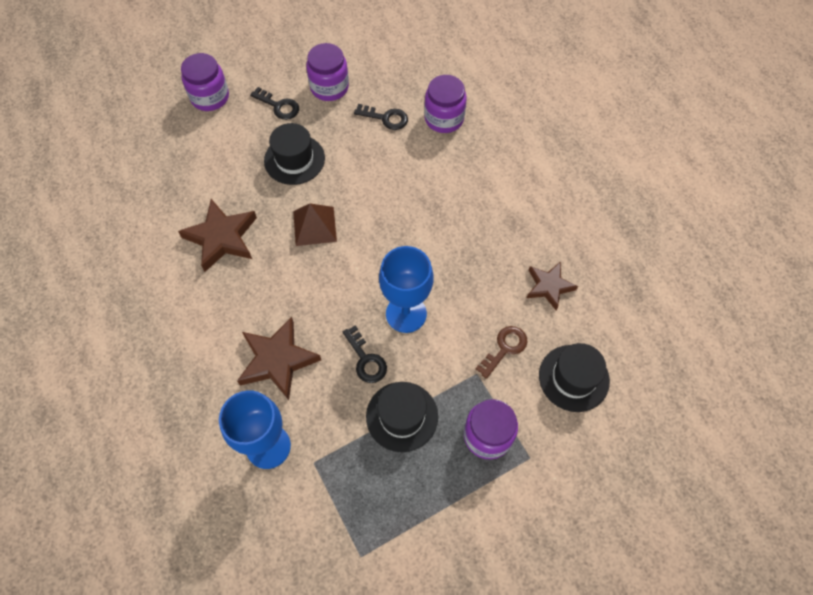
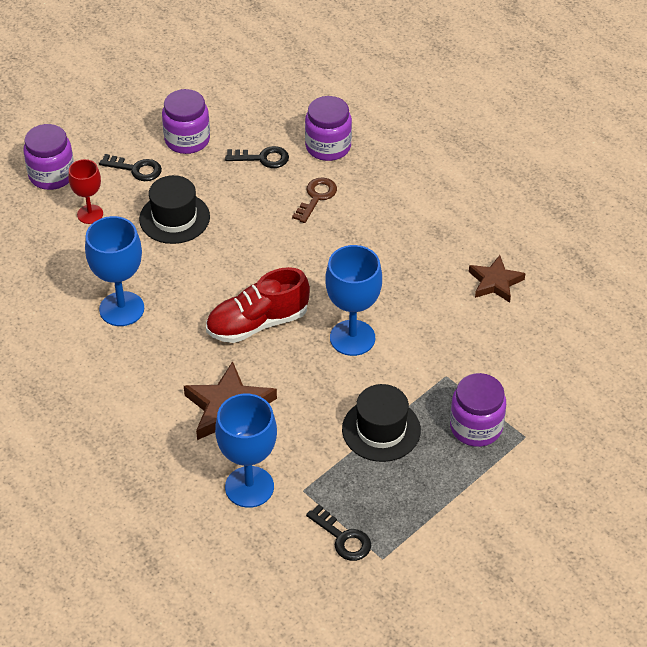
camera: 15 degrees left, 15 degrees down
brown star [178,199,257,272] -> blue goblet [85,216,144,326]
brown pyramid [293,204,337,246] -> none
black key [343,325,387,383] -> black key moved to [306,505,371,561]
brown key [476,326,527,379] -> brown key moved to [292,177,337,223]
black hat [539,343,610,412] -> none
none -> red goblet [68,159,103,224]
none -> red shoe [206,267,310,343]

